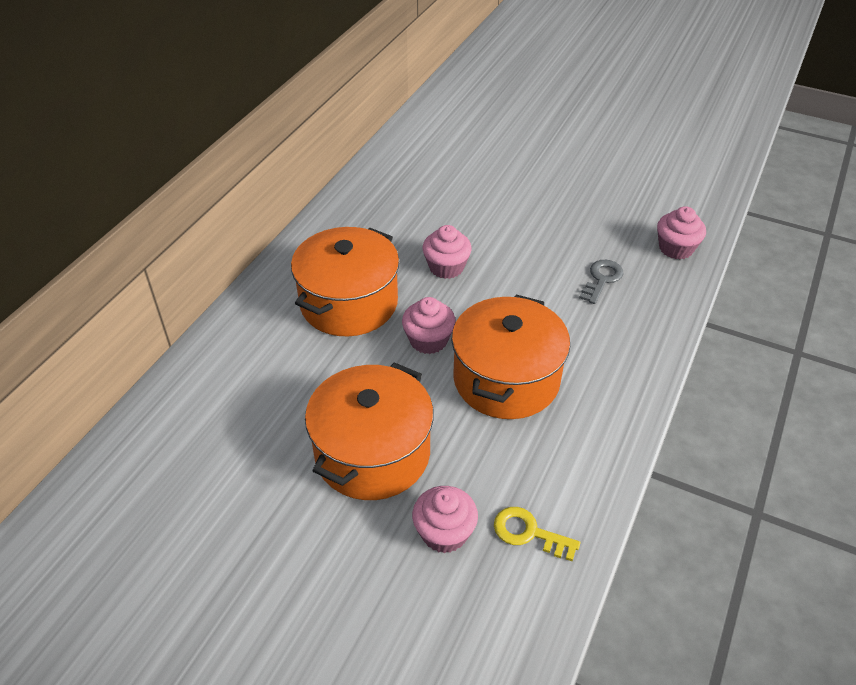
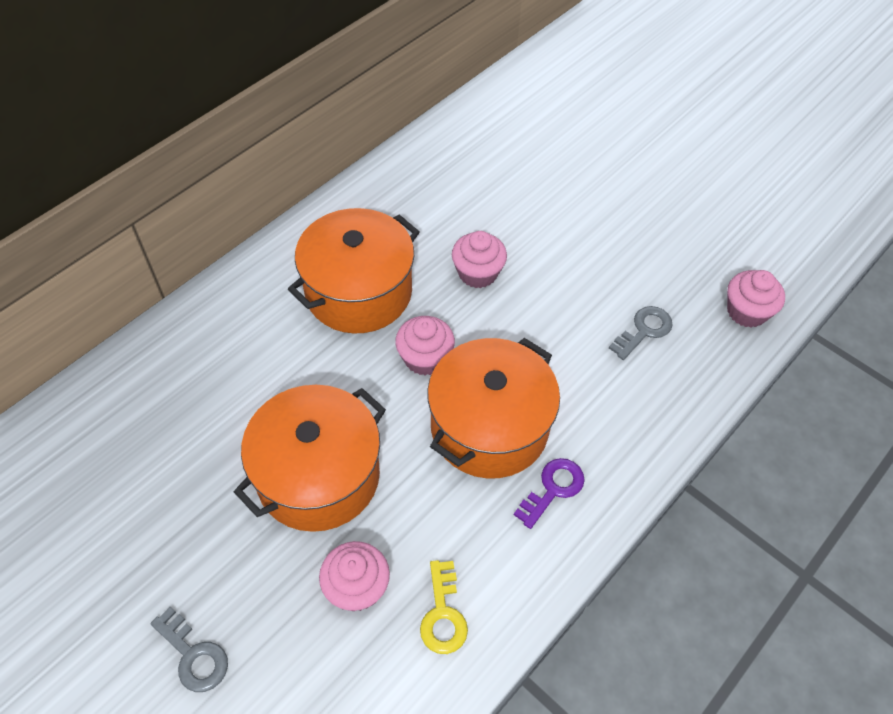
camera: 15 degrees right, 10 degrees up
yellow key [494,507,580,561] -> yellow key turned 135 degrees counterclockwise [420,560,468,654]
none -> grey key [150,607,228,692]
none -> purple key [514,458,585,529]

